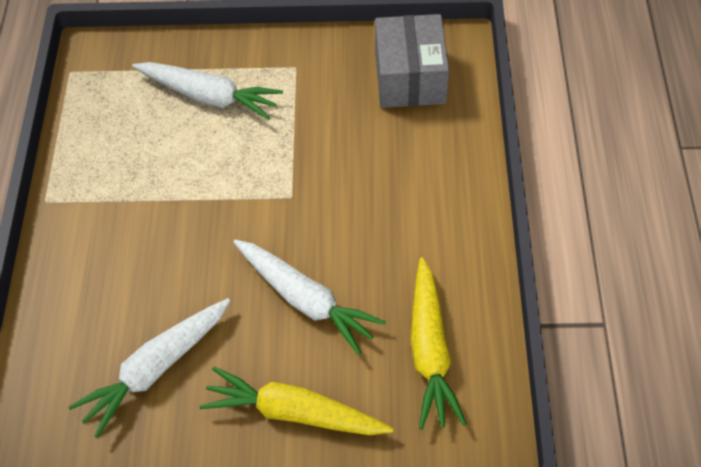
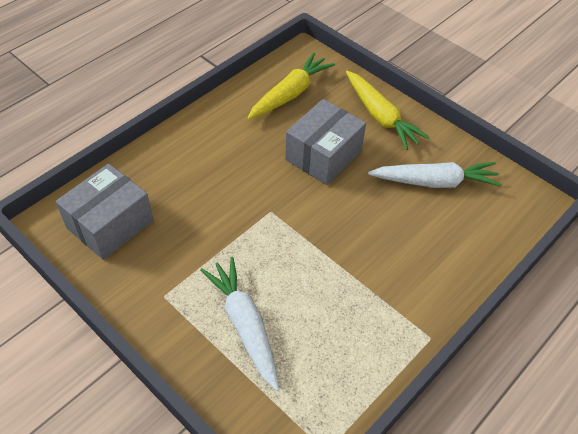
camera: 140 degrees left, 5 degrees down
white carrot [233,240,386,355] -> grey box [285,99,366,185]

